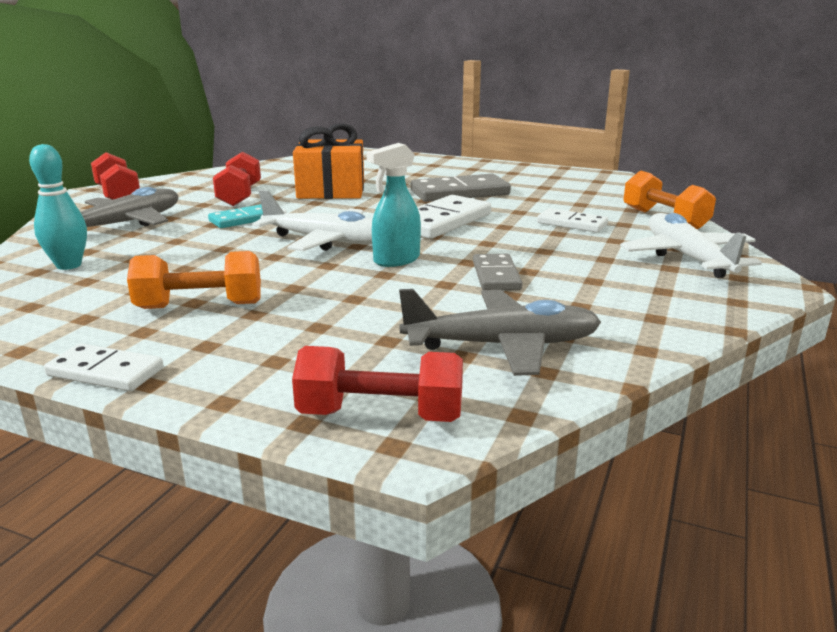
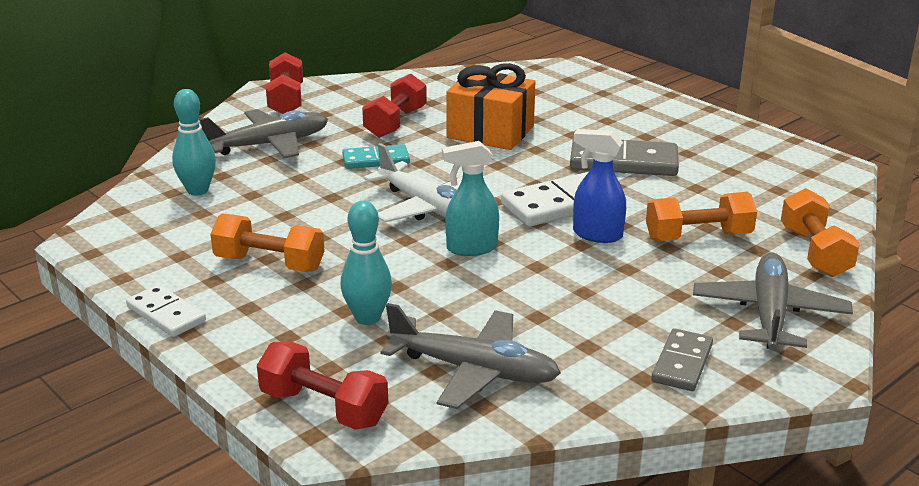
camera: 25 degrees right, 5 degrees up
grey domino [473,254,522,291] -> grey domino moved to [651,328,713,391]
white domino [537,208,608,232] -> orange dumbbell [646,192,757,241]
white plane [620,213,762,278] -> grey plane [693,253,853,351]
none -> turquoise bowling pin [340,201,392,325]
none -> blue spray bottle [573,129,626,243]

